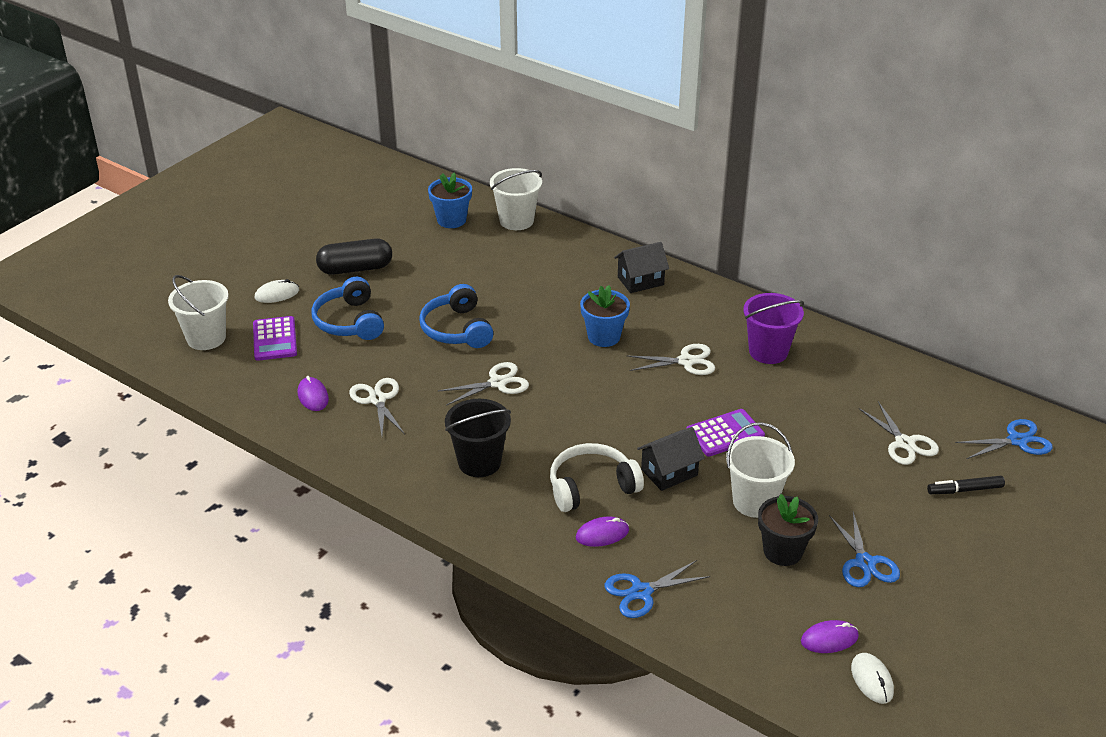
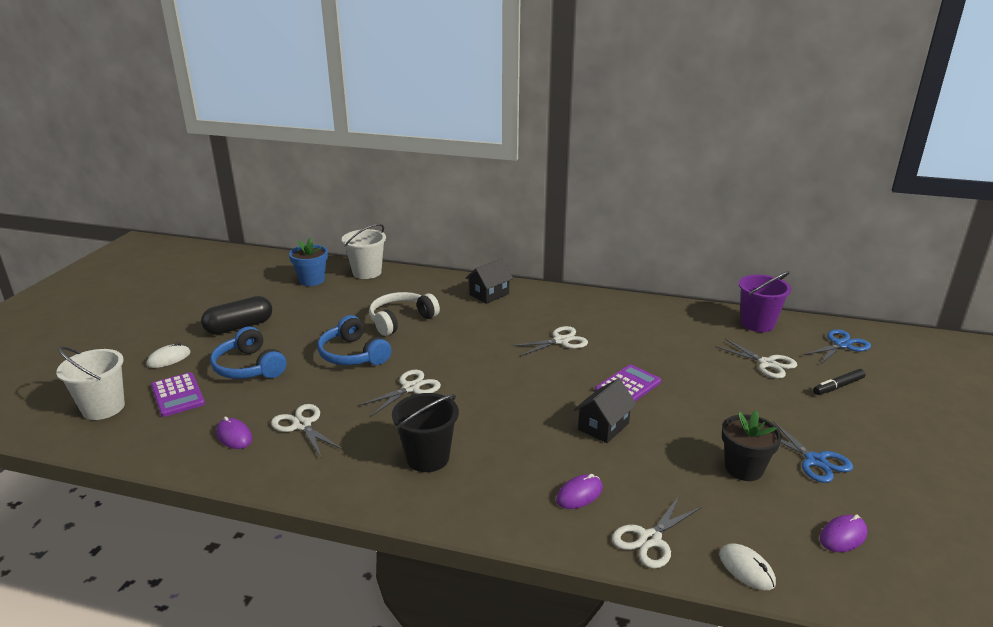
camera: 20 degrees left, 10 degrees down
white headphones [550,443,644,512] -> white headphones moved to [369,292,440,336]
blue flower pot [580,285,630,347] -> none
blue scissors [605,560,710,618] -> white scissors [612,495,702,569]
white bucket [726,422,795,518] -> none
purple bucket [743,293,804,364] -> purple bucket moved to [739,271,791,332]
white mouse [851,653,894,704] -> white mouse moved to [719,543,776,590]

